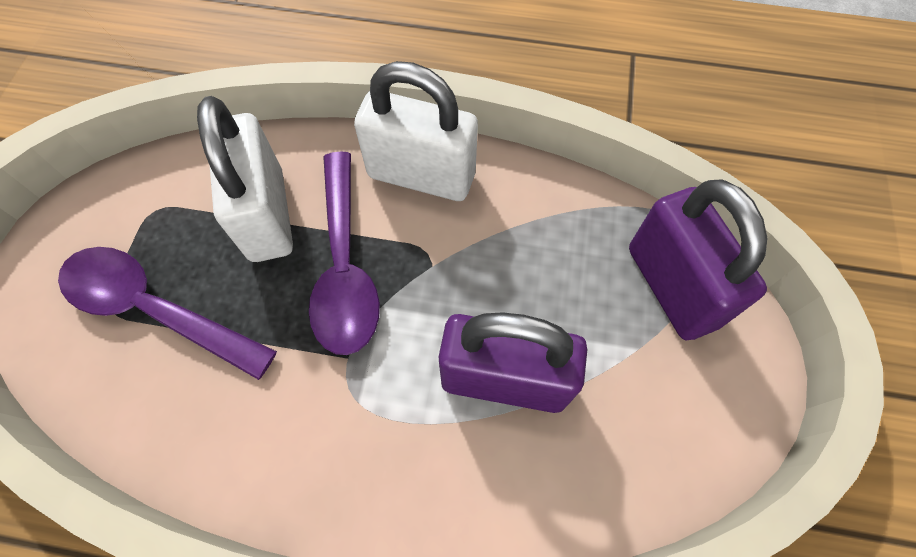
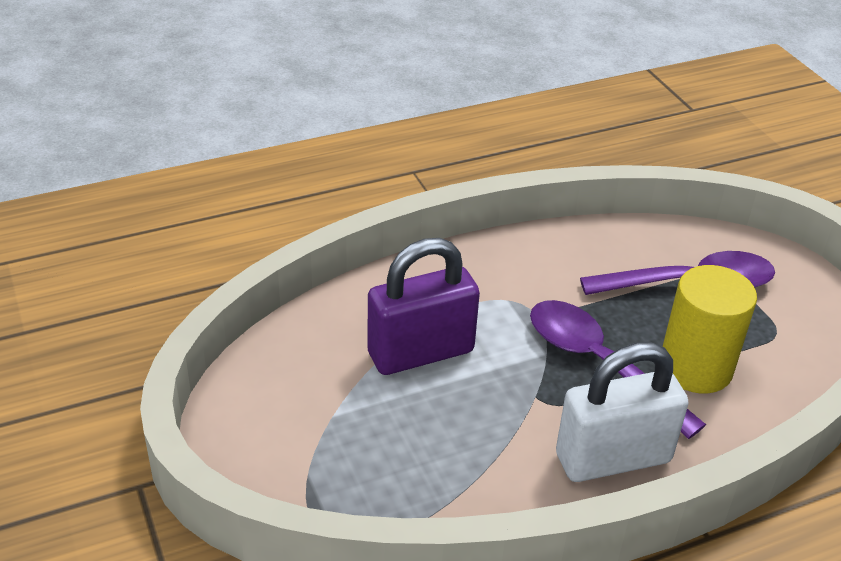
camera: 145 degrees right, 25 degrees down
white padlock [197,96,293,262] -> yellow cylinder [662,265,757,393]
purple padlock [629,179,767,340] -> none

